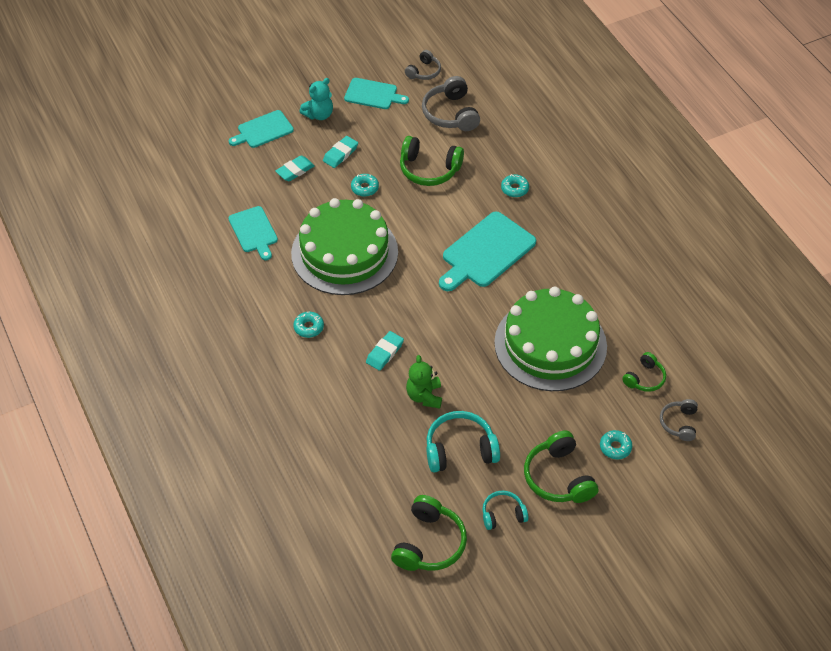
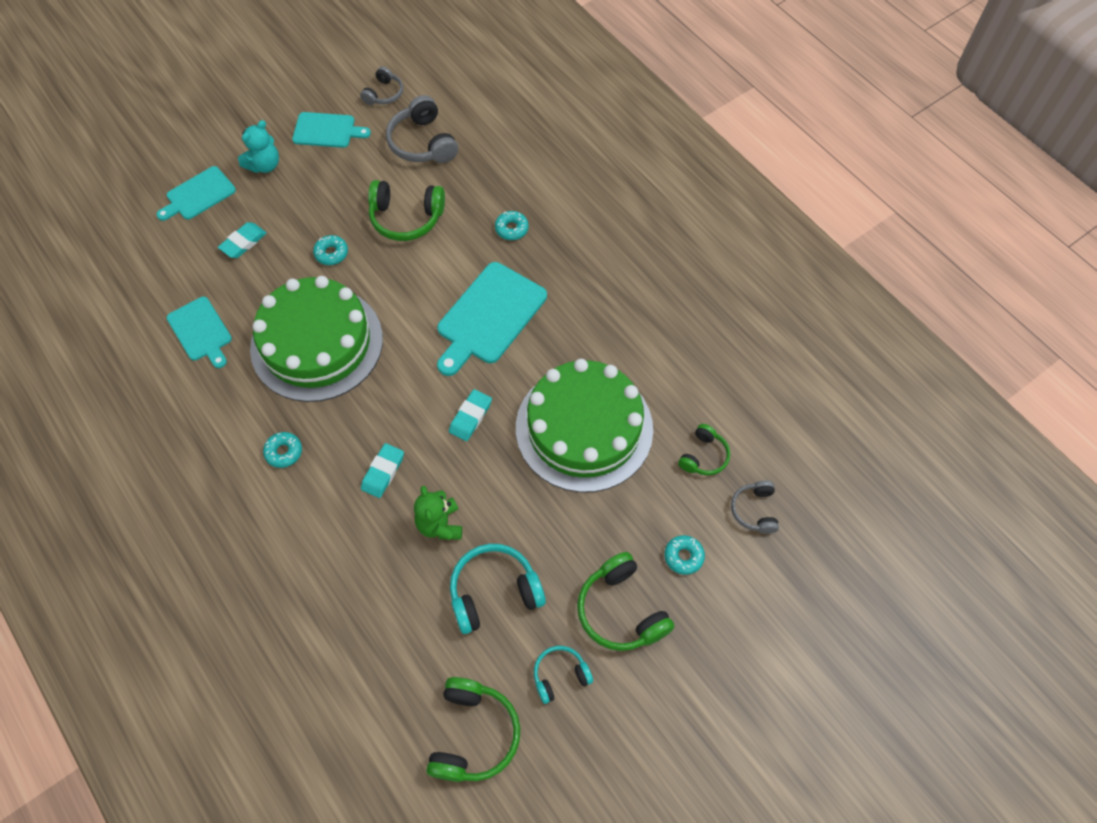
camera: 10 degrees left, 10 degrees up
turquoise eraser [323,136,358,168] -> turquoise eraser moved to [449,389,492,441]

